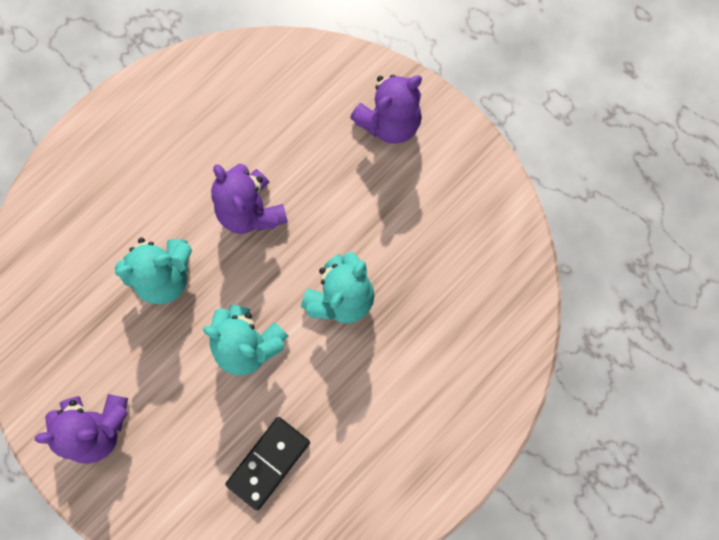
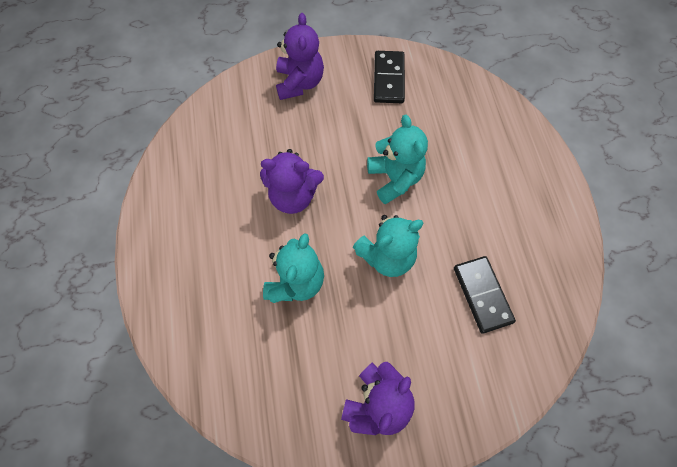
camera: 55 degrees left, 10 degrees down
none -> black domino [374,51,405,103]

